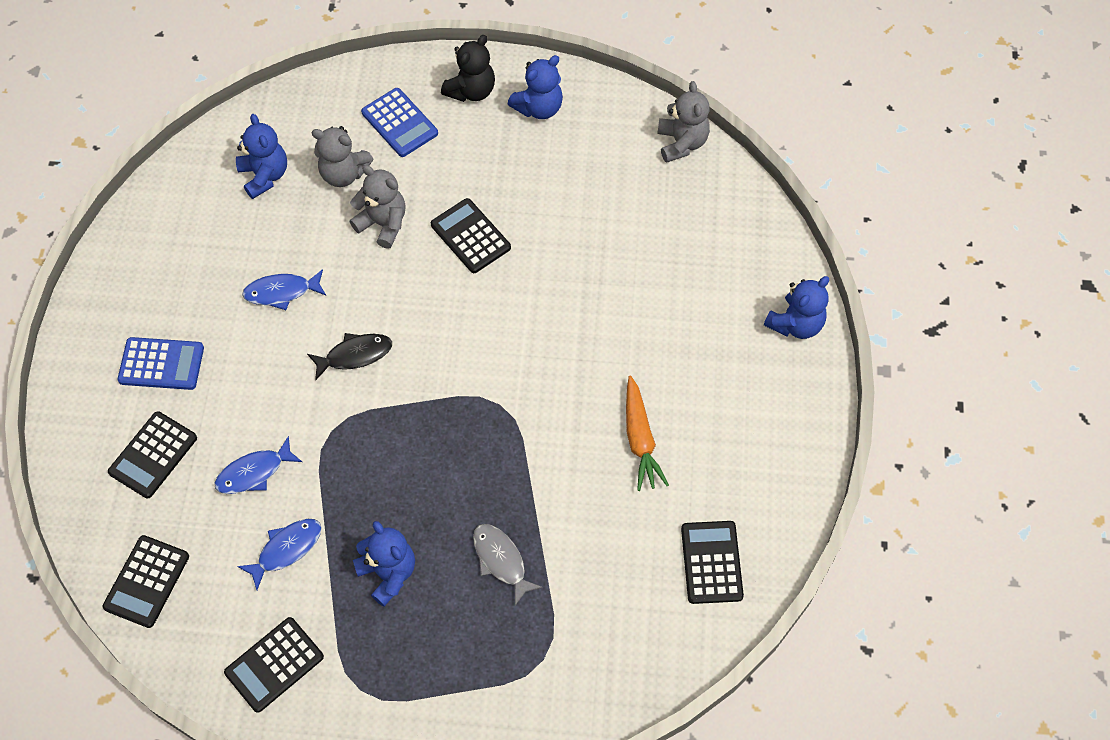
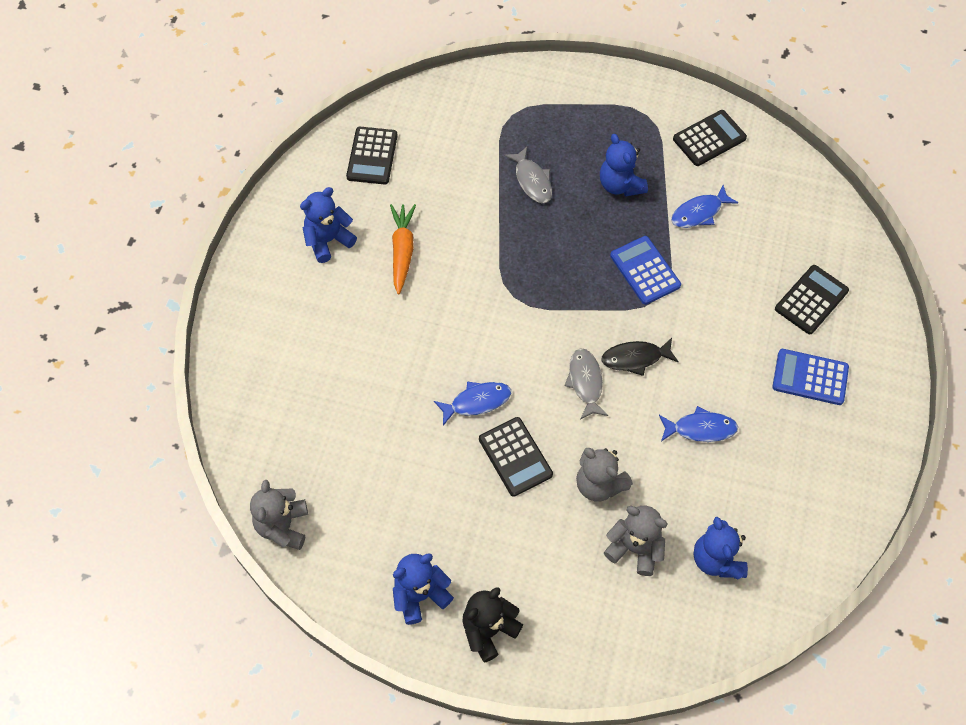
camera: 170 degrees left, 0 degrees up
black calculator [103,535,189,628] -> none
blue fish [214,436,302,494] -> blue fish moved to [434,381,511,426]
blue calculator [361,88,438,157] -> blue calculator moved to [610,236,681,305]
blue teddy bear [764,276,829,339] -> blue teddy bear moved to [300,187,357,263]
none -> grey fish [564,348,608,420]

